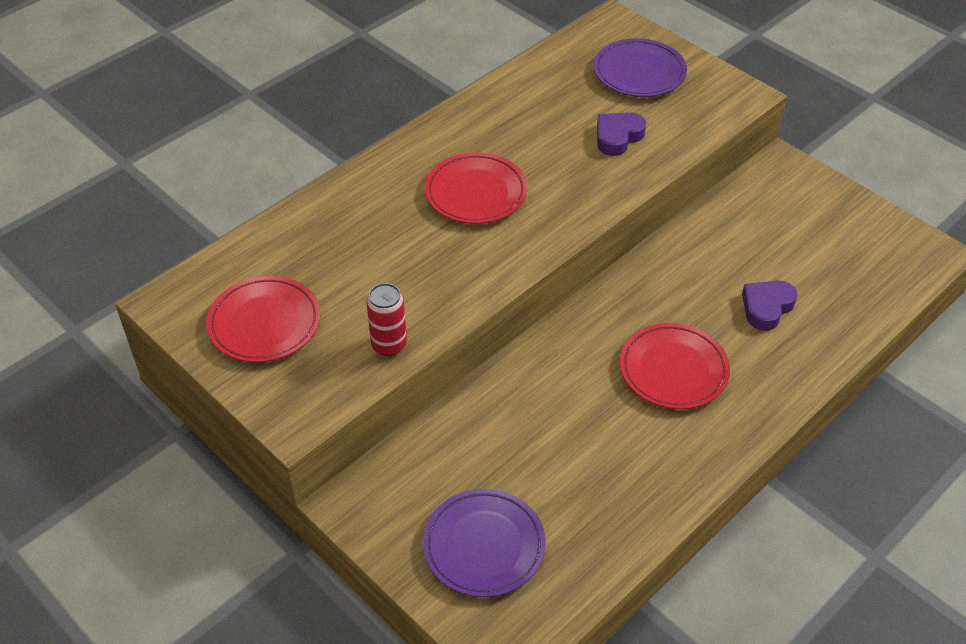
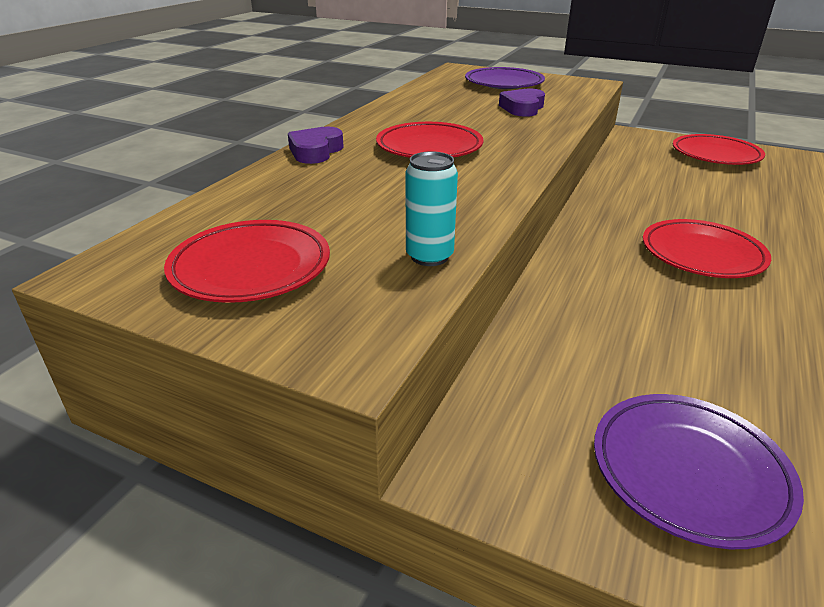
camera: 20 degrees left, 15 degrees down
red can [367,283,407,356] -> turquoise can [405,151,458,266]
purple heart [742,280,797,331] -> purple heart moved to [288,127,344,164]
none -> red plate [673,134,765,165]

